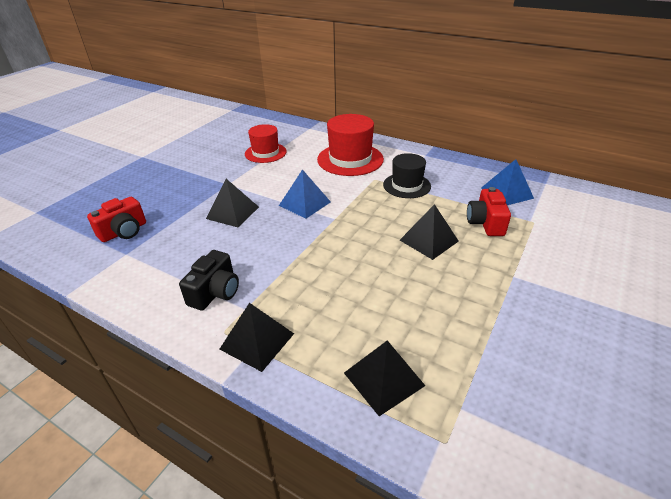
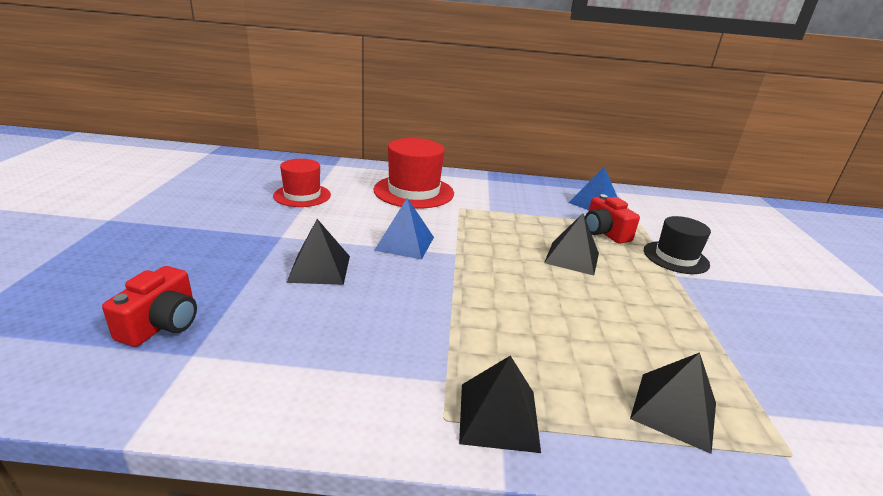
camera: 30 degrees left, 10 degrees down
black camera [179,250,239,310] -> none
black hat [383,153,431,198] -> black hat moved to [644,216,711,274]

